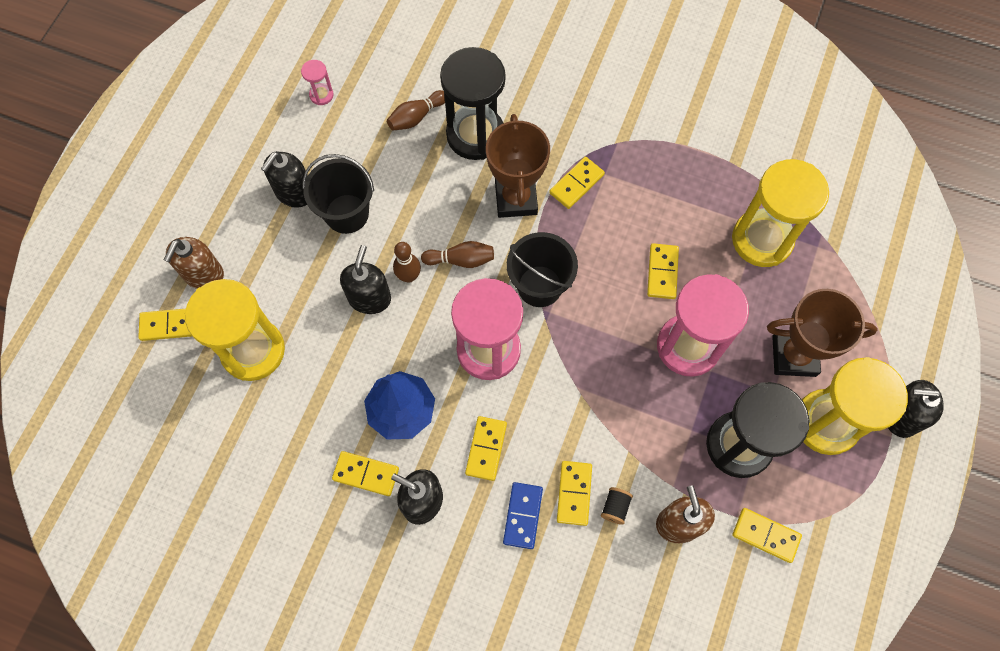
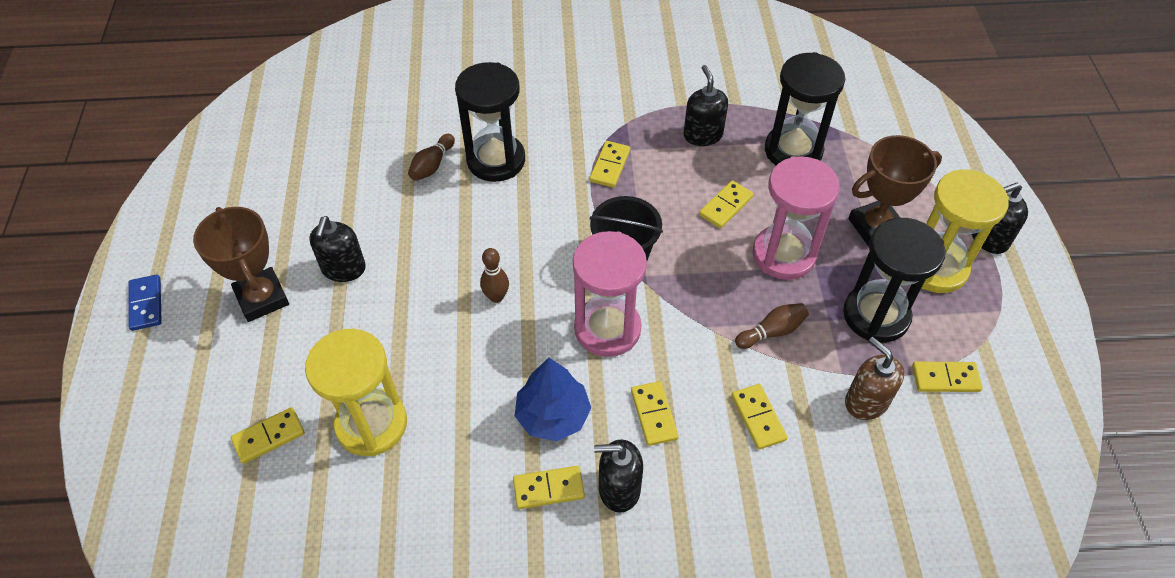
camera: 25 degrees left, 15 degrees down
brown soap dispenser [164,237,224,289] -> none
pink hourglass [301,60,334,105] -> none
black bucket [303,154,374,234] -> none
black soap dispenser [340,245,391,314] -> black soap dispenser moved to [683,65,728,146]
brown bowling pin [421,241,494,268] -> brown bowling pin moved to [735,303,809,349]
brown trophy [486,114,550,218] -> brown trophy moved to [193,207,289,322]
blue domino [503,482,543,549] -> blue domino moved to [128,274,162,331]
black spool [601,487,633,525] -> none
yellow domino [647,243,679,299] -> yellow domino turned 60 degrees clockwise [699,180,753,228]
yellow hourglass [732,159,829,267] -> black hourglass [765,52,845,165]

